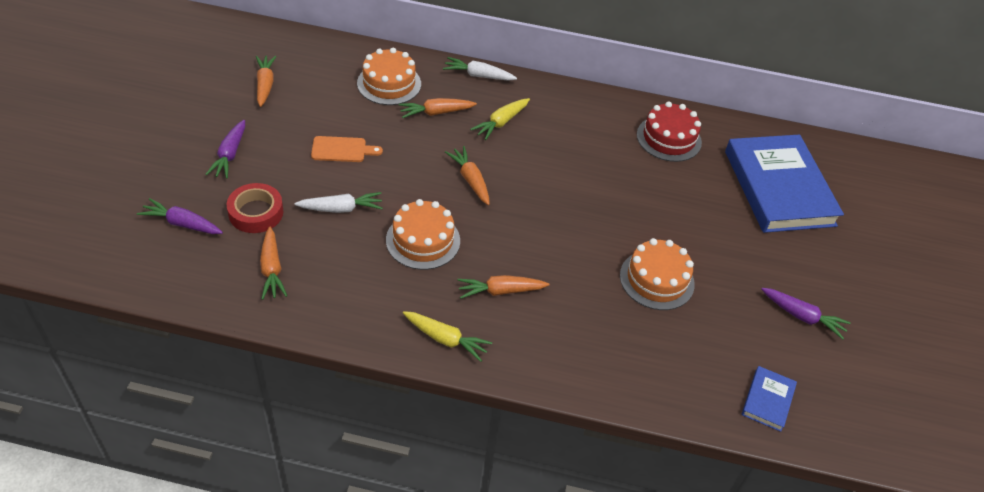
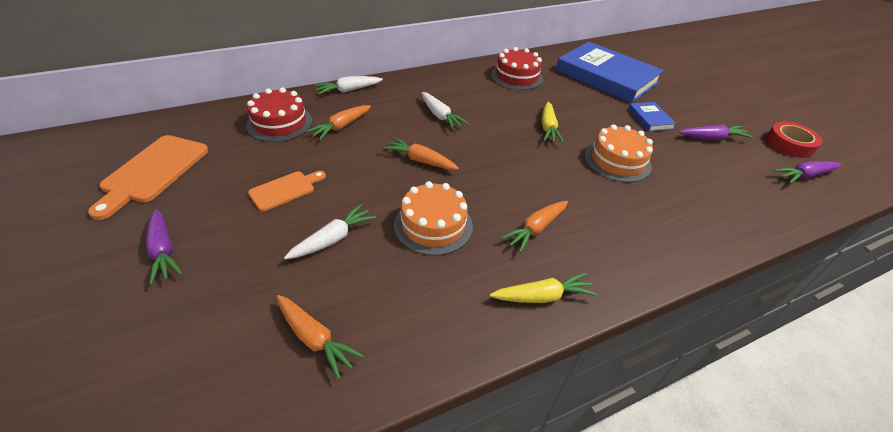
camera: 35 degrees left, 5 degrees down
purple carrot [137,198,223,234] -> purple carrot moved to [773,161,841,184]
red tape [227,183,283,233] -> red tape moved to [766,122,822,158]
orange carrot [256,56,276,107] -> orange cutting board [88,135,208,220]
orange cake [357,48,421,105] -> red cake [246,87,312,142]
yellow carrot [470,98,530,140] -> yellow carrot moved to [542,102,564,143]
blue book [742,366,797,432] -> blue book moved to [628,102,677,132]
none -> white carrot [422,92,469,130]

